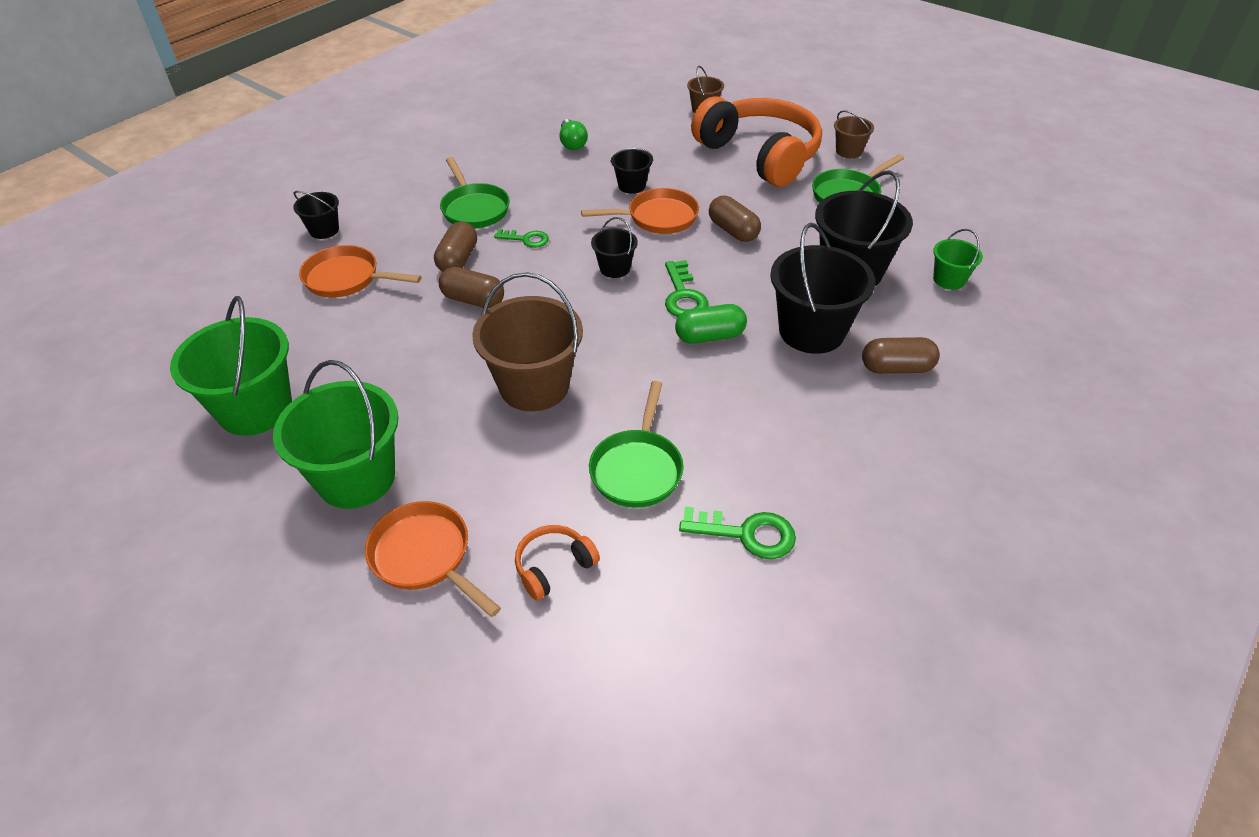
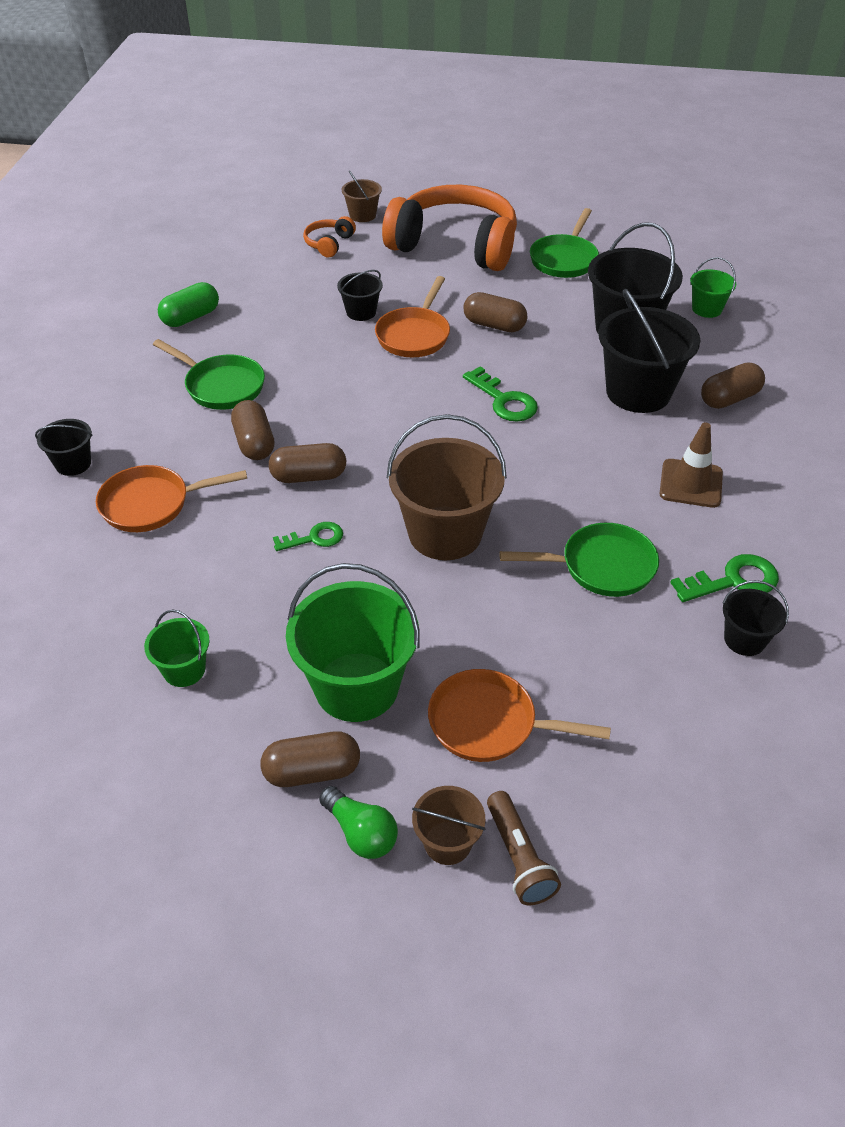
camera: 30 degrees left, 0 degrees up
green bucket [170,296,292,436] -> green bucket [144,609,209,687], size x0.50
green key [494,229,549,248] -> green key moved to [273,522,343,551]
orange headphones [515,525,600,601] -> orange headphones moved to [303,216,356,258]
green light bulb [560,119,588,150] -> green light bulb moved to [319,786,398,859]
orange pan [581,188,699,234] -> orange pan turned 150 degrees clockwise [375,276,450,357]
green pan [589,381,684,508] -> green pan turned 75 degrees counterclockwise [499,523,659,597]
black bucket [591,217,638,278] -> black bucket moved to [723,580,789,656]
green capsule [675,304,747,344] -> green capsule moved to [158,282,219,327]
brown bucket [834,110,874,158] -> brown bucket moved to [412,786,486,865]
none -> brown capsule [260,731,360,787]
none -> brown flashlight [487,791,561,905]
none -> brown traffic cone [659,422,723,508]

